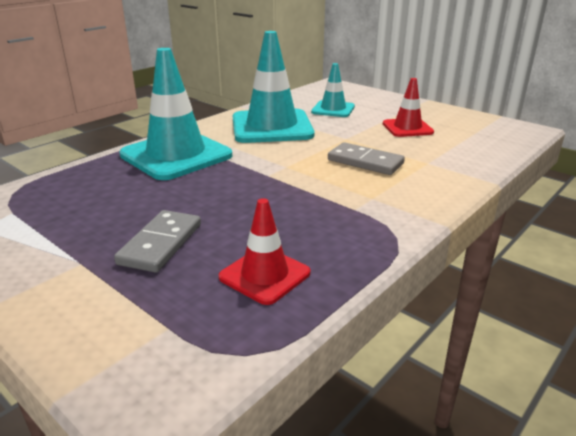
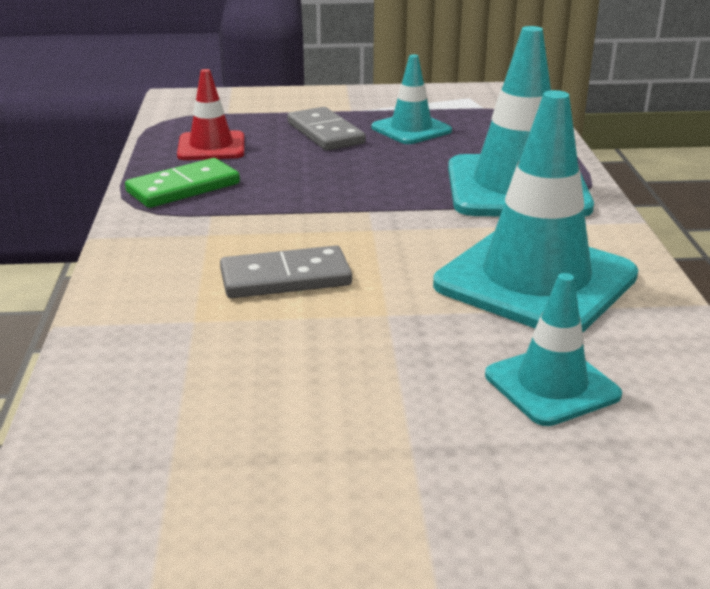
camera: 135 degrees right, 0 degrees up
red traffic cone [383,78,434,137] -> none
none -> green domino [125,158,240,208]
none -> turquoise traffic cone [371,55,452,144]

